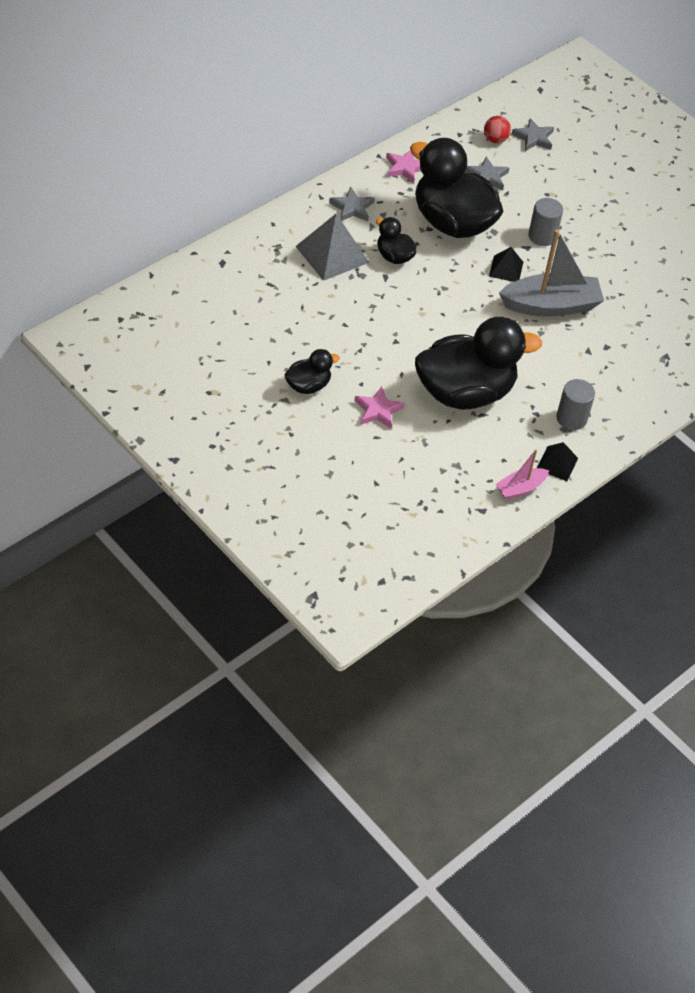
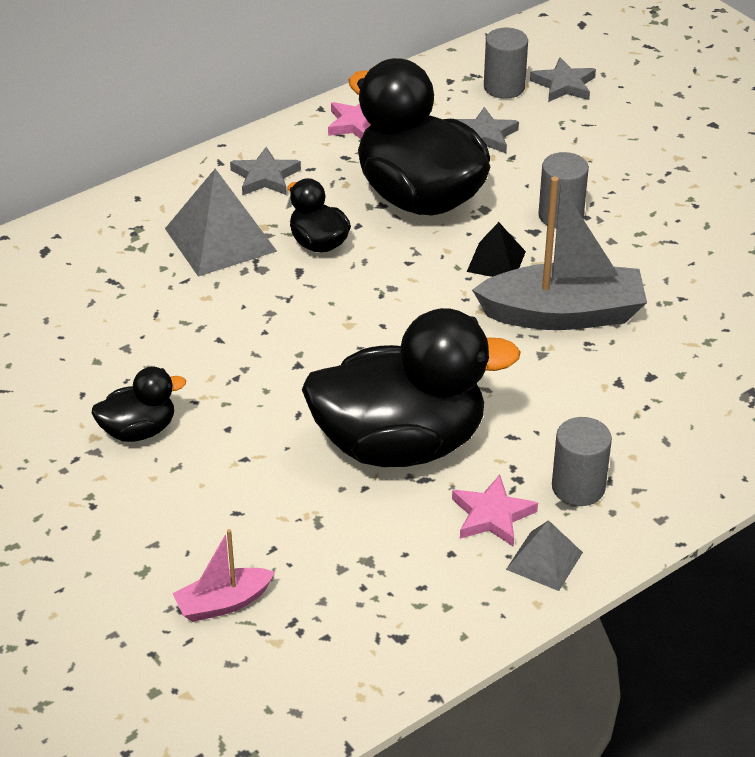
camera: 10 degrees right, 10 degrees down
pink star [354,386,405,429] -> pink star moved to [452,475,538,547]
red ball [484,116,511,143] -> grey cylinder [484,28,528,99]
pink boat [496,449,549,500] -> pink boat moved to [173,529,275,622]
black pyramid [537,442,578,481] -> grey pyramid [506,520,583,591]

